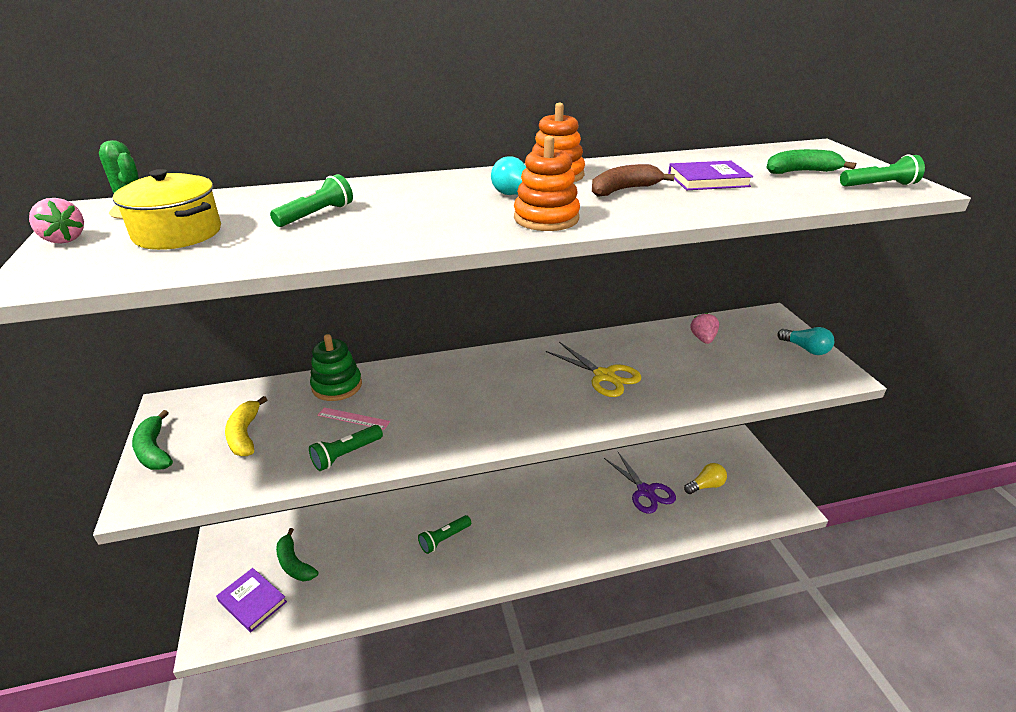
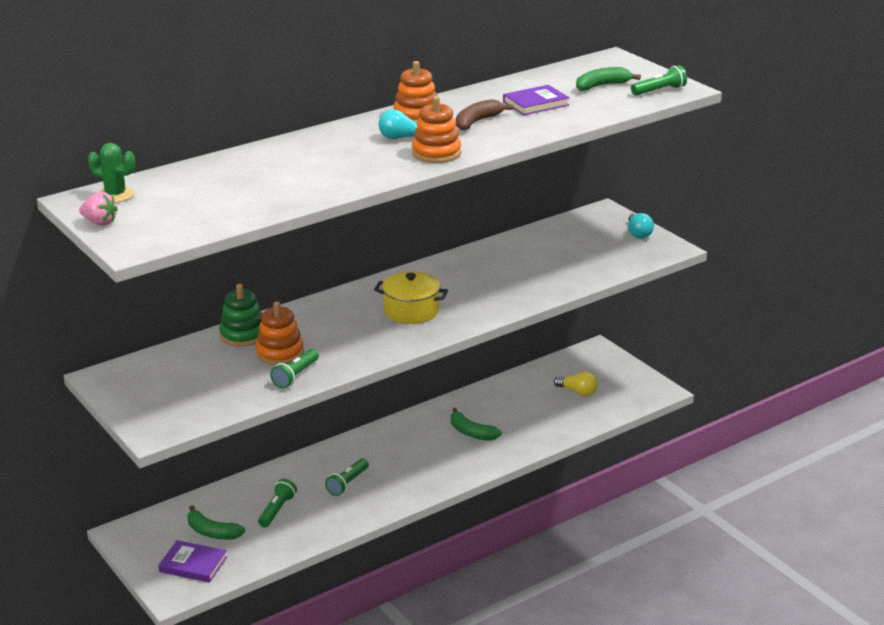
camera: 20 degrees left, 5 degrees down
yellow pot [113,169,221,250] -> yellow pot moved to [374,271,448,324]
green banana [132,410,173,470] -> green banana moved to [451,408,502,441]
yellow banana [225,396,268,456] -> none
green flashlight [270,174,353,227] -> green flashlight moved to [258,479,297,527]
pink ruler [318,407,390,430] -> orange stacking toy [256,301,304,365]
yellow scissors [546,342,642,397] -> none
purple scissors [604,452,676,514] -> none
yellow light bulb [684,463,727,494] -> yellow light bulb turned 75 degrees clockwise [554,372,598,396]
pink strawberry [690,313,719,344] -> none
turquoise light bulb [777,327,834,355] -> turquoise light bulb turned 60 degrees clockwise [628,213,654,239]

